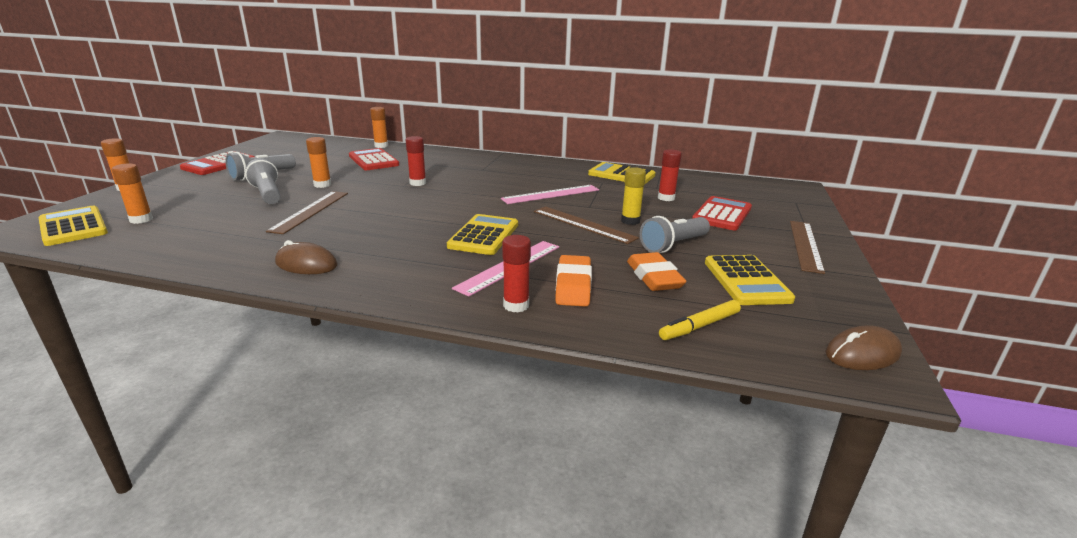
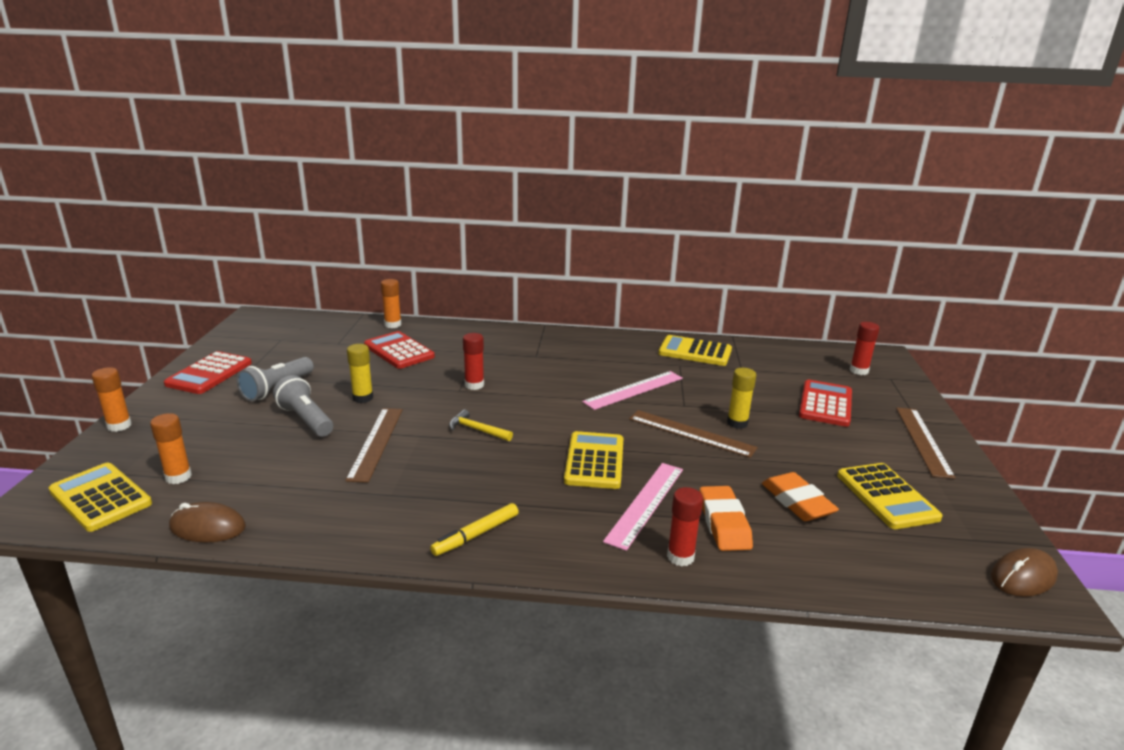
camera: 10 degrees left, 0 degrees up
brown mouse [275,240,337,274] -> brown mouse moved to [169,502,246,542]
orange glue stick [306,137,331,188] -> yellow glue stick [347,344,373,403]
grey flashlight [640,216,710,253] -> none
red glue stick [658,149,682,201] -> red glue stick moved to [850,322,880,375]
yellow marker [659,300,741,340] -> yellow marker moved to [430,503,519,556]
none -> yellow hammer [449,409,513,441]

